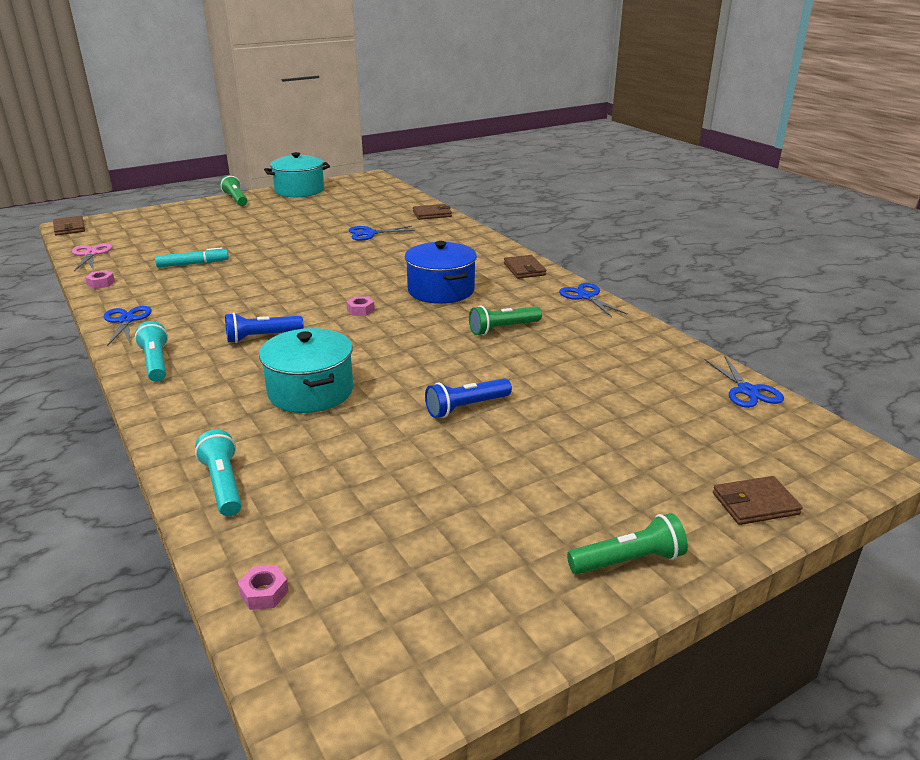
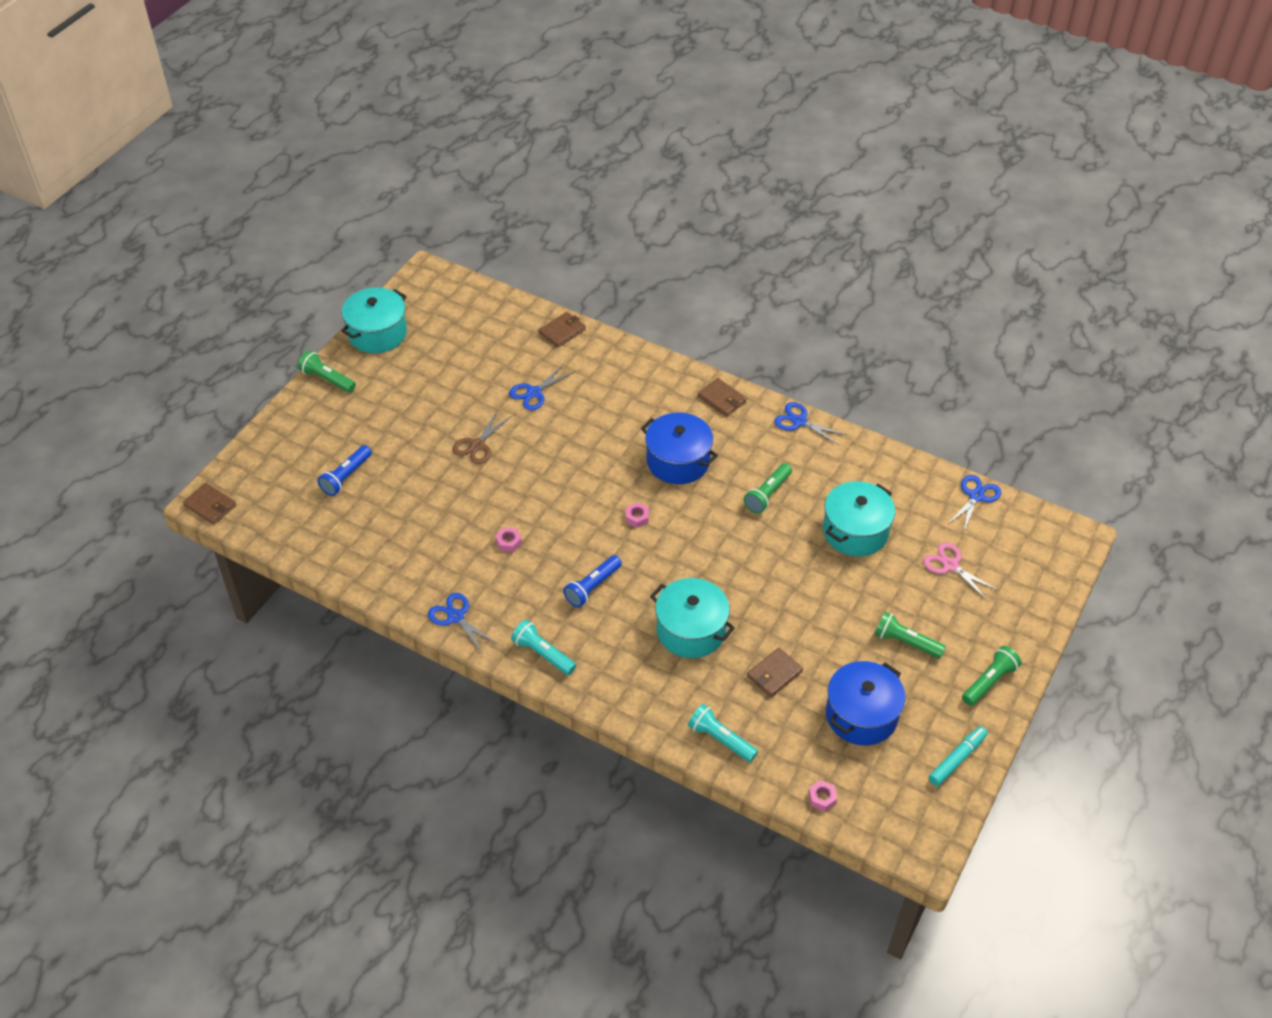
camera: 30 degrees left, 20 degrees up
pink scissors [72,243,113,271] -> pink scissors moved to [923,542,999,600]
pink nut [85,270,115,289] -> pink nut moved to [496,527,522,552]
turquoise marker [155,247,229,268] -> turquoise marker moved to [929,726,988,786]
blue flashlight [425,378,512,418] -> blue flashlight moved to [317,445,372,496]
blue scissors [704,356,784,408] -> blue scissors turned 105 degrees counterclockwise [947,475,1001,531]
brown wallet [713,476,802,525] -> brown wallet moved to [747,648,803,697]
none -> brown scissors [452,411,511,464]
none -> turquoise pot [823,481,895,557]
none -> blue pot [826,661,906,746]
none -> green flashlight [874,612,946,658]

